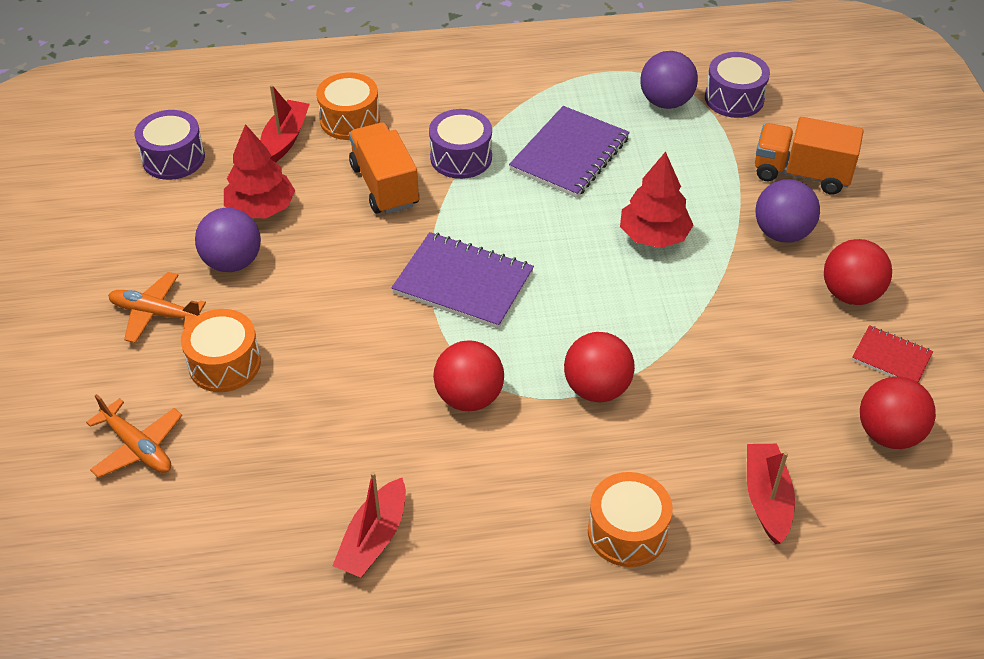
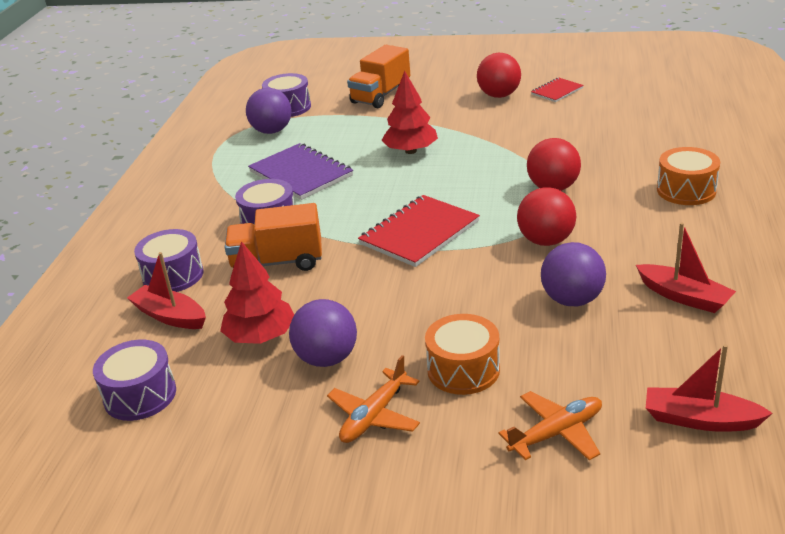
camera: 70 degrees left, 15 degrees down
orange drum [316,73,380,140] -> purple drum [134,229,204,292]
purple notebook [391,232,534,329] -> red notebook [358,195,480,267]
red boat [747,444,795,544] -> red boat moved to [646,344,773,432]
purple ball [755,179,820,242] -> purple ball moved to [541,242,606,306]
red ball [860,377,936,449] -> none

